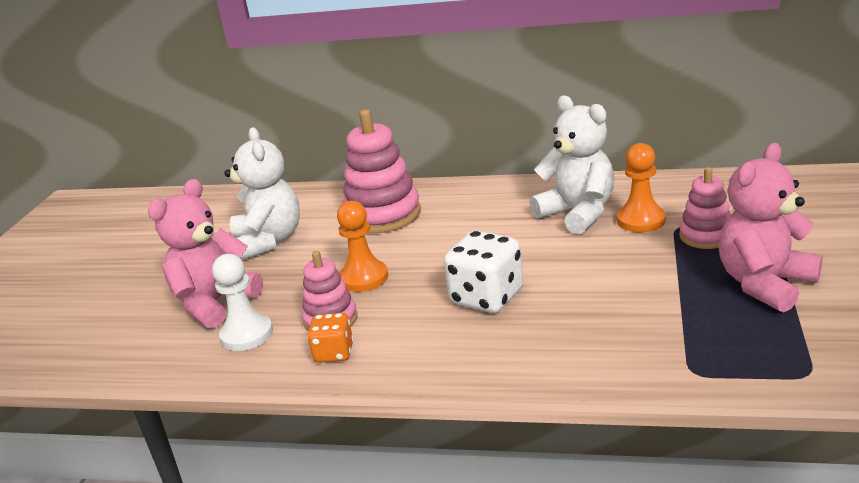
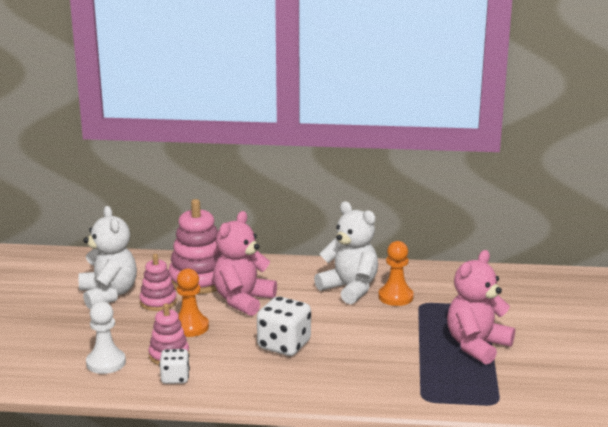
camera: 10 degrees left, 5 degrees down
pink teddy bear [148,179,263,328] -> pink teddy bear moved to [213,211,277,316]
orange dice [307,313,354,363] -> white dice [159,349,190,384]
pink stacking toy [679,167,731,249] -> pink stacking toy moved to [139,254,177,311]

